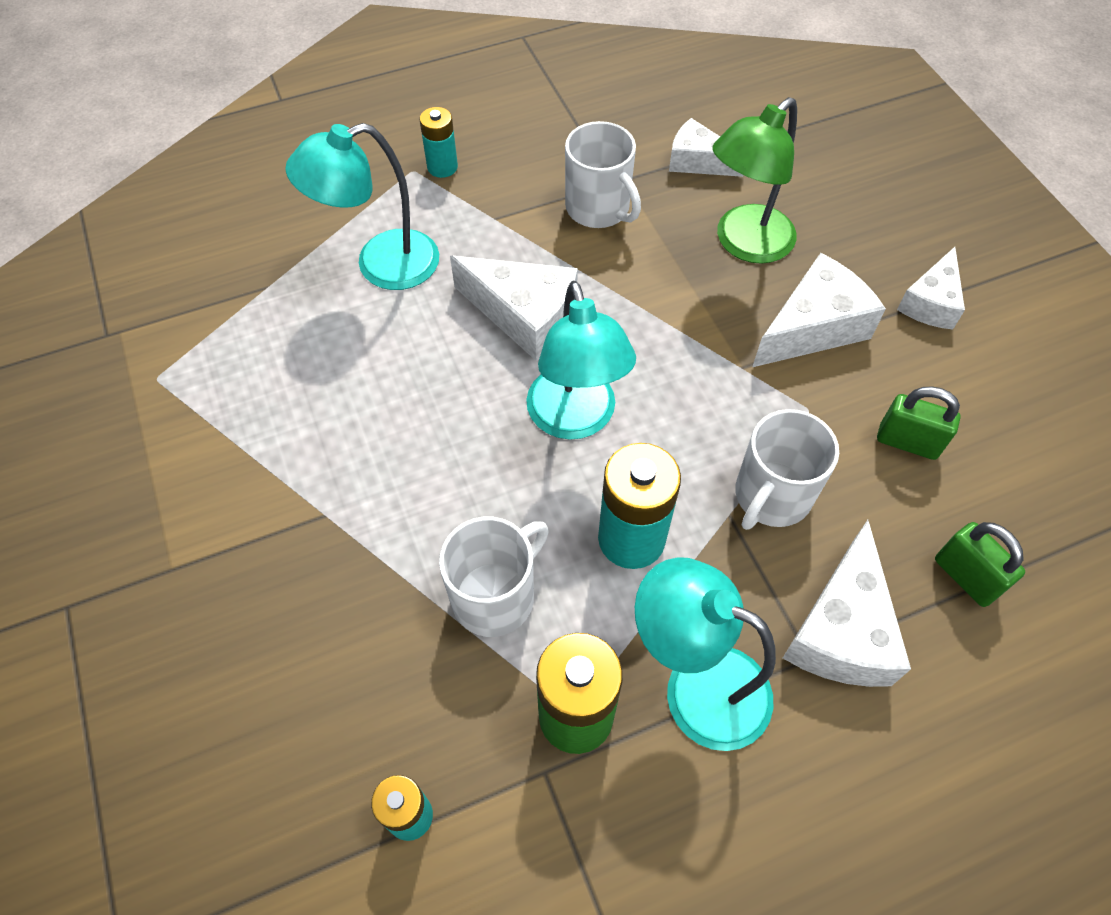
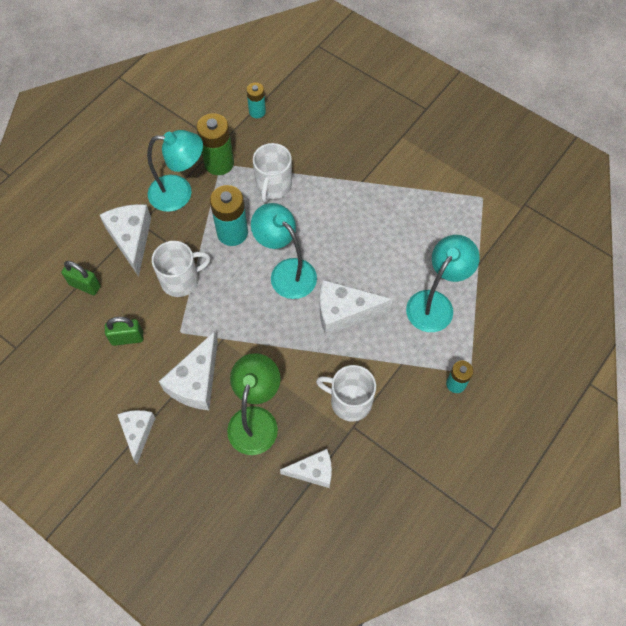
camera: 150 degrees right, 5 degrees up
white mug [735,409,839,530] -> white mug turned 60 degrees clockwise [152,241,210,297]

